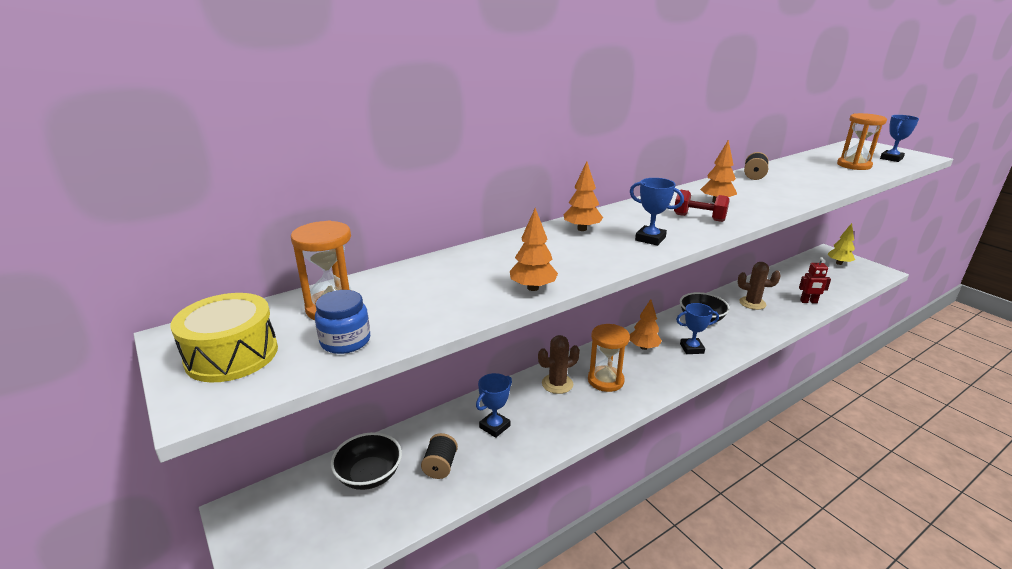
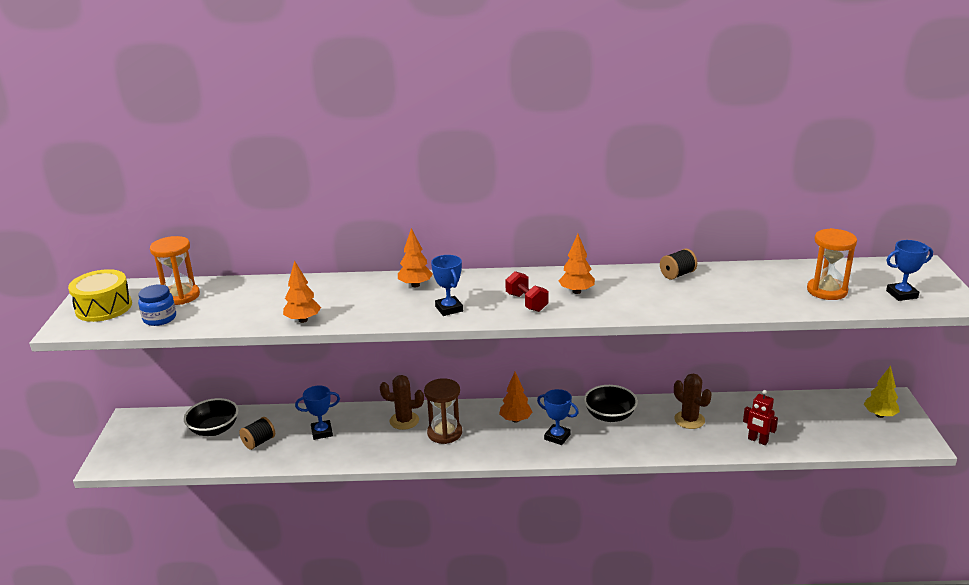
camera: 35 degrees right, 0 degrees up
orange hourglass [588,324,630,392] -> brown hourglass [424,378,462,444]

